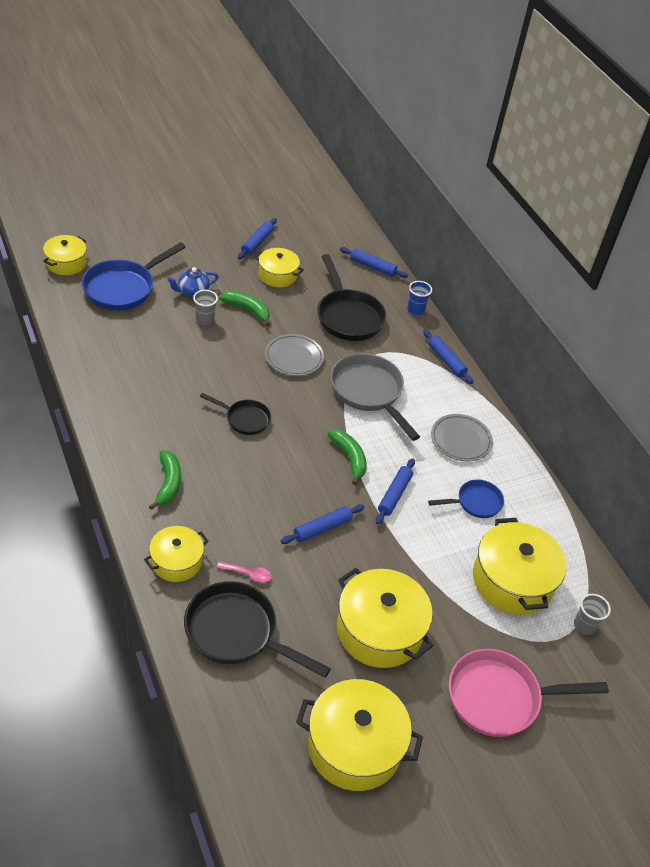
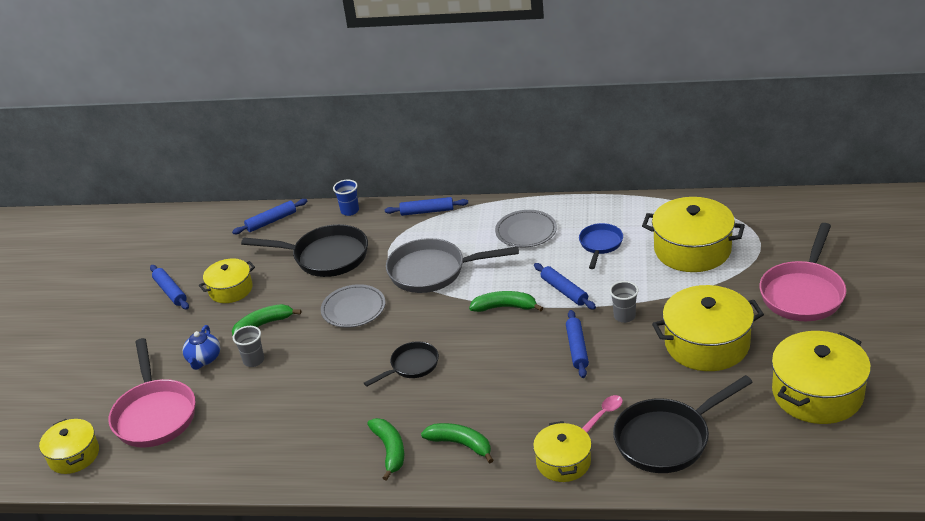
camera: 50 degrees left, 10 degrees down
blue pan [82,242,186,310] -> pink pan [109,338,195,447]
grey cup [574,594,611,635] -> grey cup moved to [610,281,639,323]
none -> green banana [367,418,404,481]

